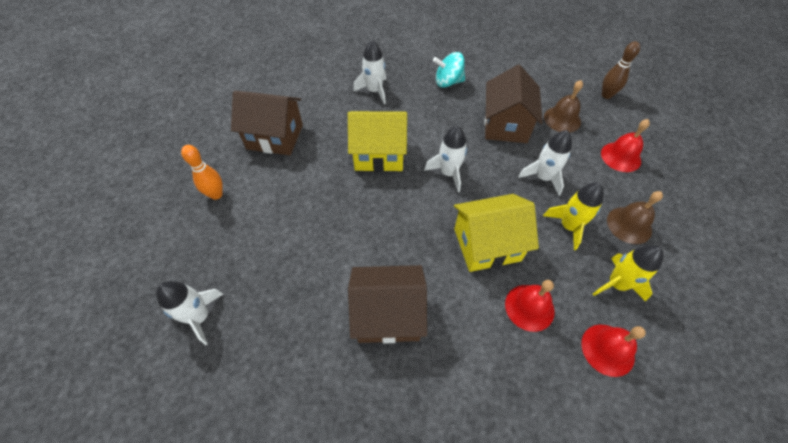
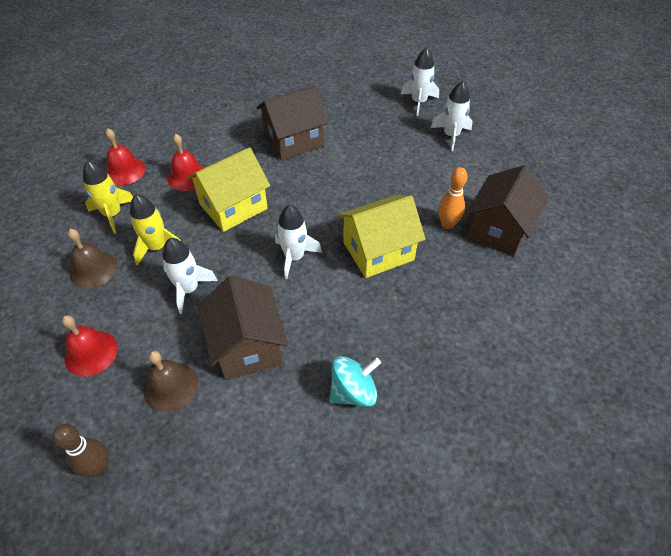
camera: 155 degrees right, 5 degrees down
orange bowling pin [181,145,223,200] -> orange bowling pin moved to [438,167,468,229]
brown house [231,91,303,155] -> brown house turned 45 degrees counterclockwise [466,165,549,257]
white rocket [353,40,386,104] -> white rocket moved to [431,81,473,151]

